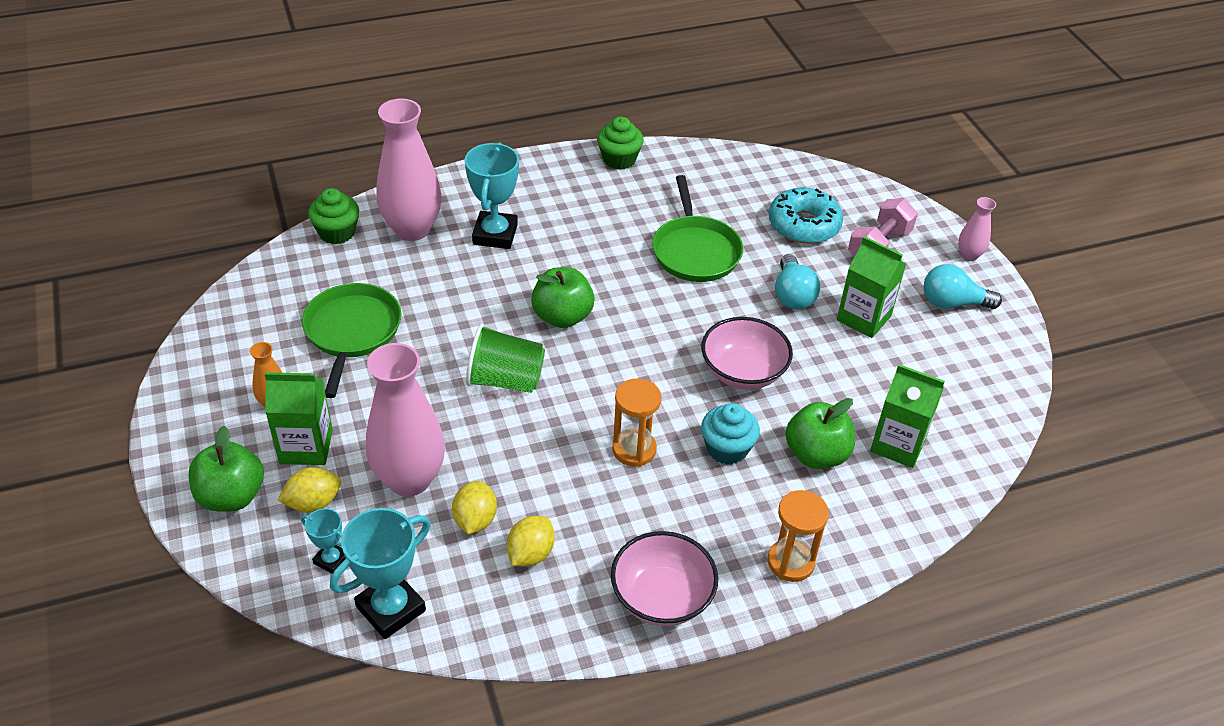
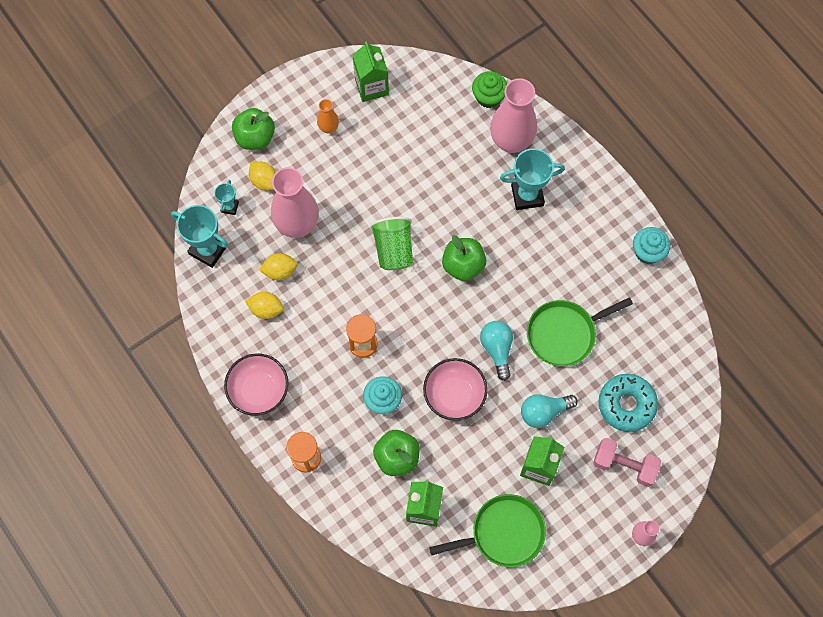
camera: 75 degrees right, 25 degrees up
green carton [264,372,333,465] -> green carton moved to [353,41,389,102]
green pan [302,283,402,398] -> green pan moved to [429,494,546,567]
green cupcake [597,117,644,170] -> turquoise cupcake [633,227,670,264]
turquoise light bulb [924,264,1002,309] -> turquoise light bulb moved to [480,321,513,381]

